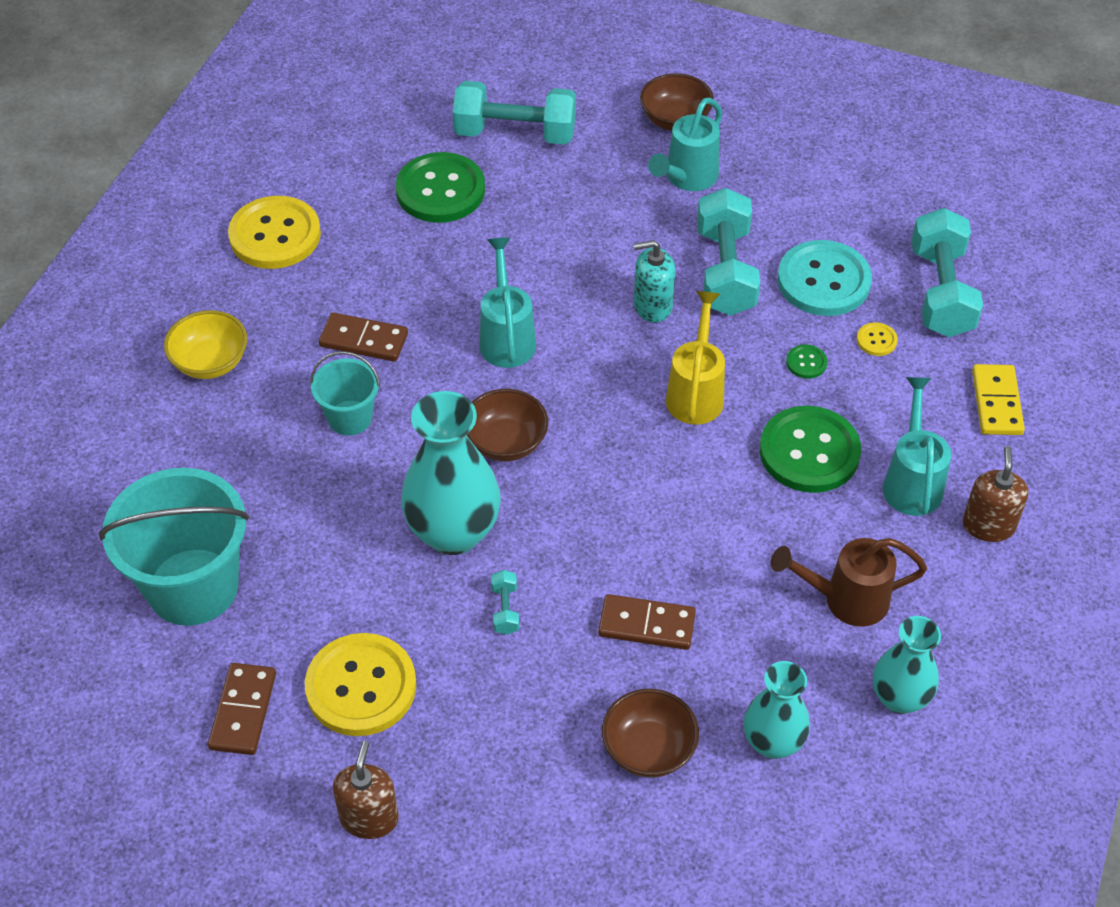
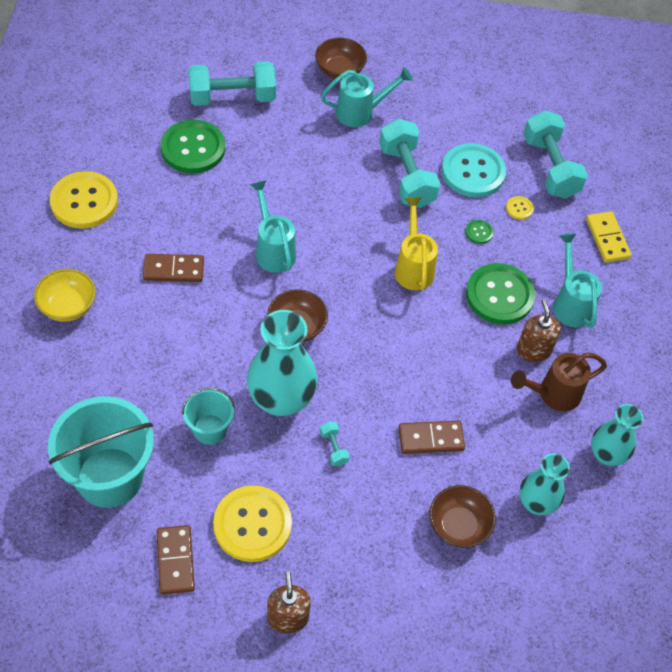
camera: 20 degrees left, 5 degrees up
turquoise bucket [310,351,380,435] -> turquoise bucket moved to [182,388,235,445]
turquoise soap dispenser [633,240,675,322] -> none
turquoise watering can [648,98,722,191] -> turquoise watering can turned 120 degrees counterclockwise [321,67,413,127]
brown soap dispenser [963,446,1029,542] -> brown soap dispenser moved to [517,299,561,362]

